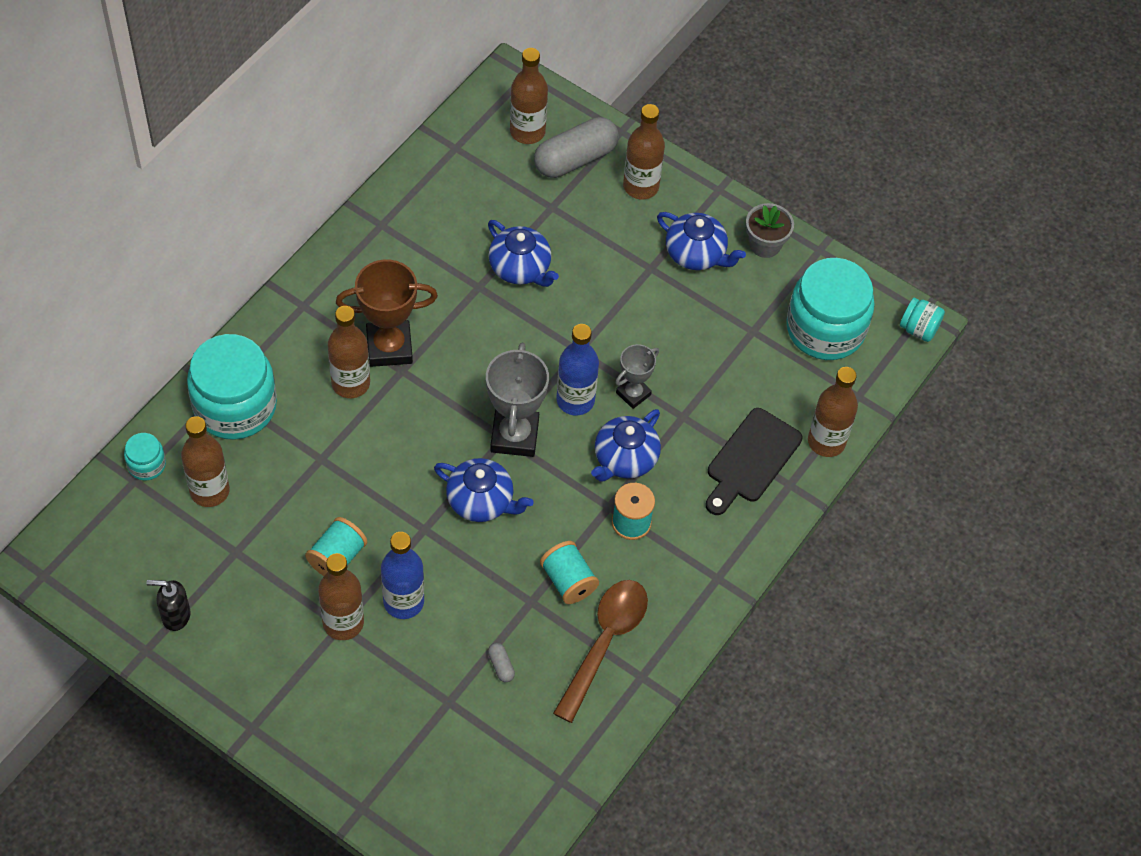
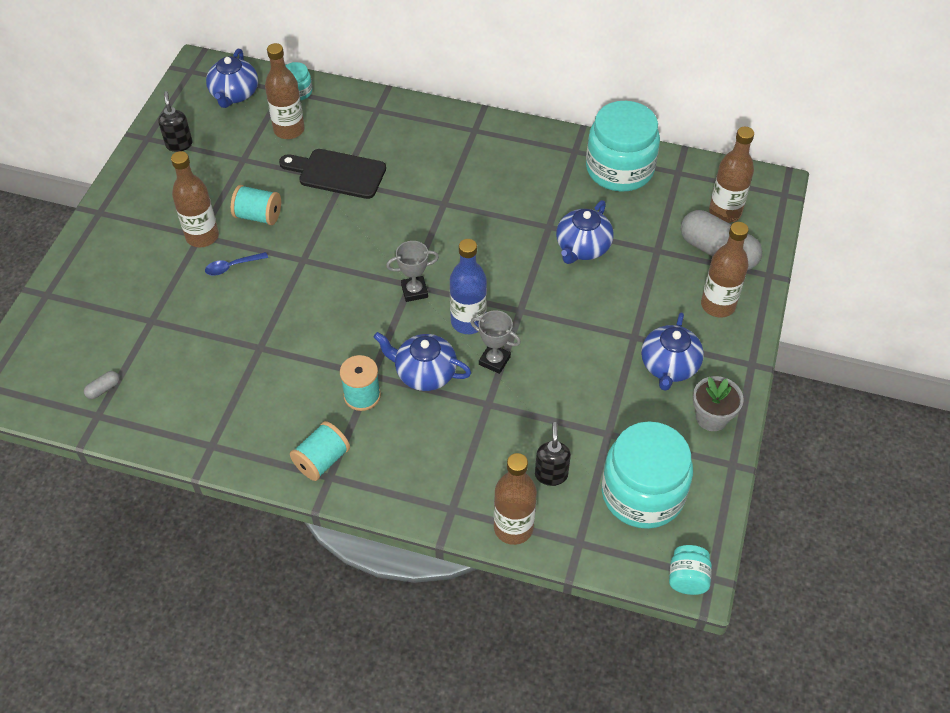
camera: 75 degrees right, 5 degrees down
turquoise jar [187,334,277,440] -> turquoise jar moved to [586,101,660,192]
brown bottle [328,306,370,398] -> none
brown trophy [336,259,438,367] -> none
blue bottle [381,532,424,619] -> blue spoon [205,252,268,276]
blue teapot [434,458,534,522] -> blue teapot moved to [206,49,258,108]
grey trophy [486,343,549,457] -> grey trophy [386,241,439,302], size x0.58
grey capsule [488,643,515,682] -> grey capsule moved to [84,371,120,399]
turquoise spool [540,541,599,604] -> turquoise spool moved to [290,421,350,481]
brown spoon [553,580,648,723] -> none
black cutting board [706,408,802,515] -> black cutting board moved to [279,149,386,199]
none -> black soap dispenser [535,422,571,486]

